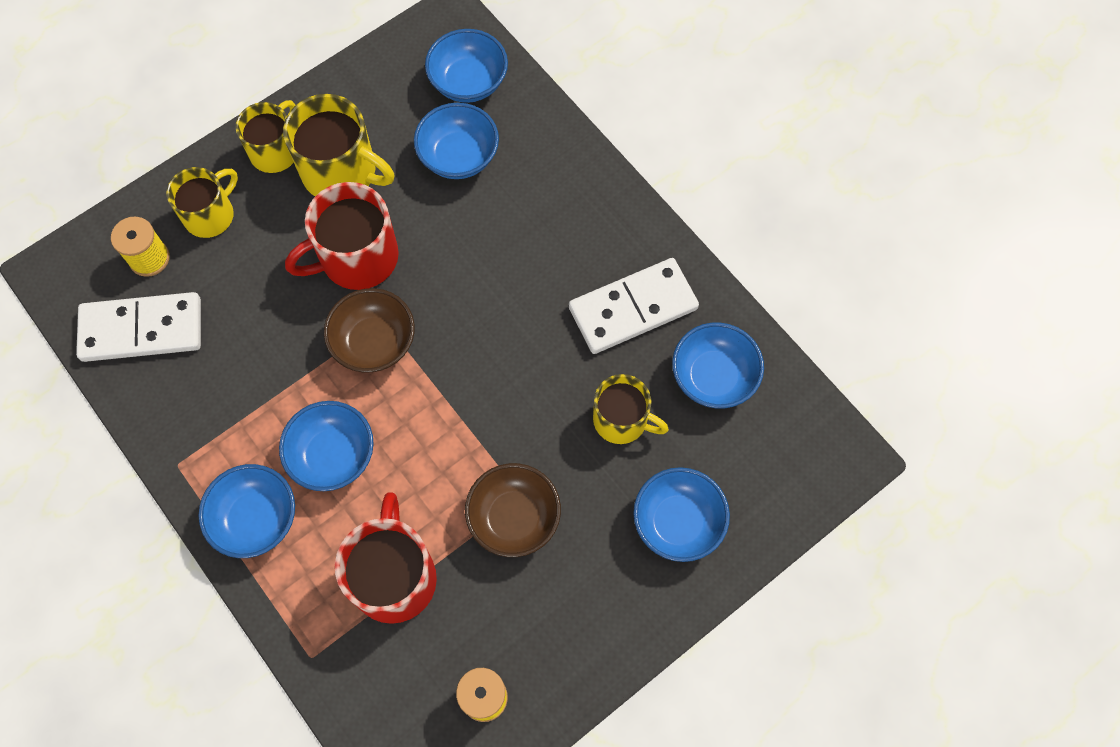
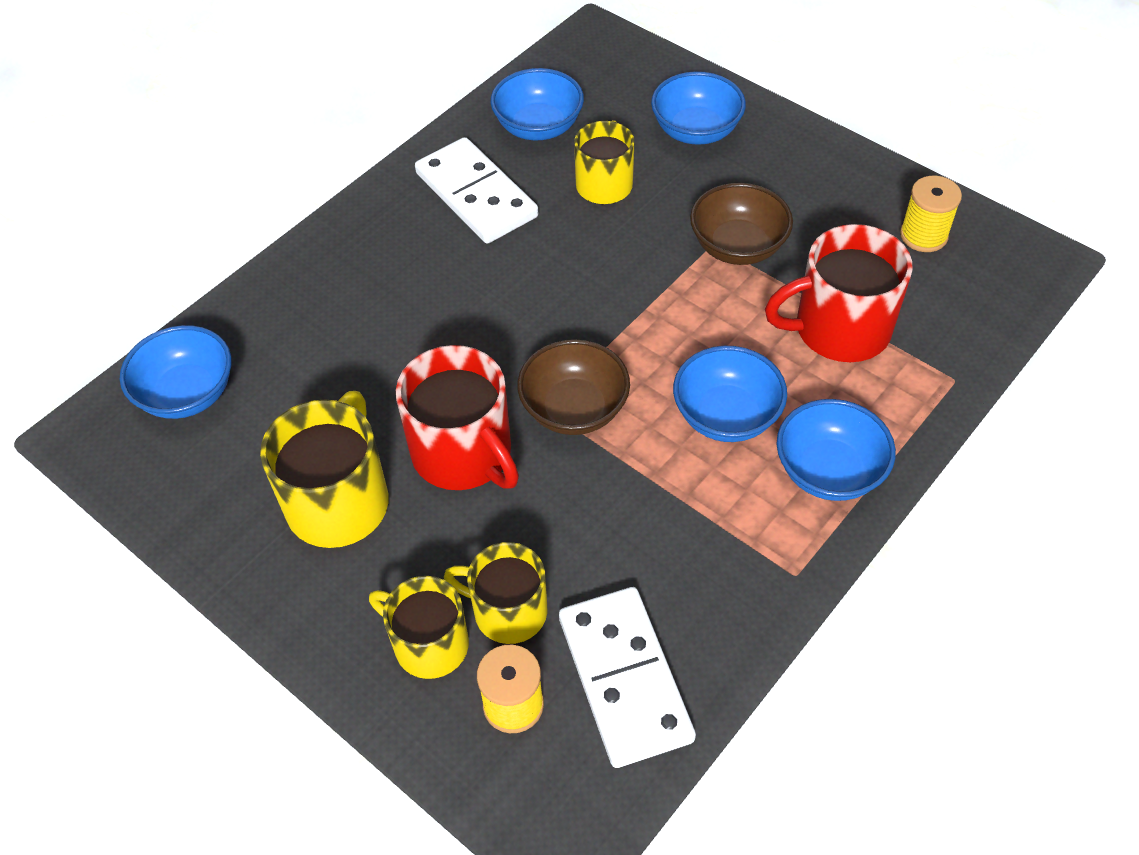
camera: 100 degrees left, 15 degrees down
yellow mug [236,100,295,173] -> yellow mug moved to [444,542,547,644]
blue bowl [414,103,499,179] -> none

